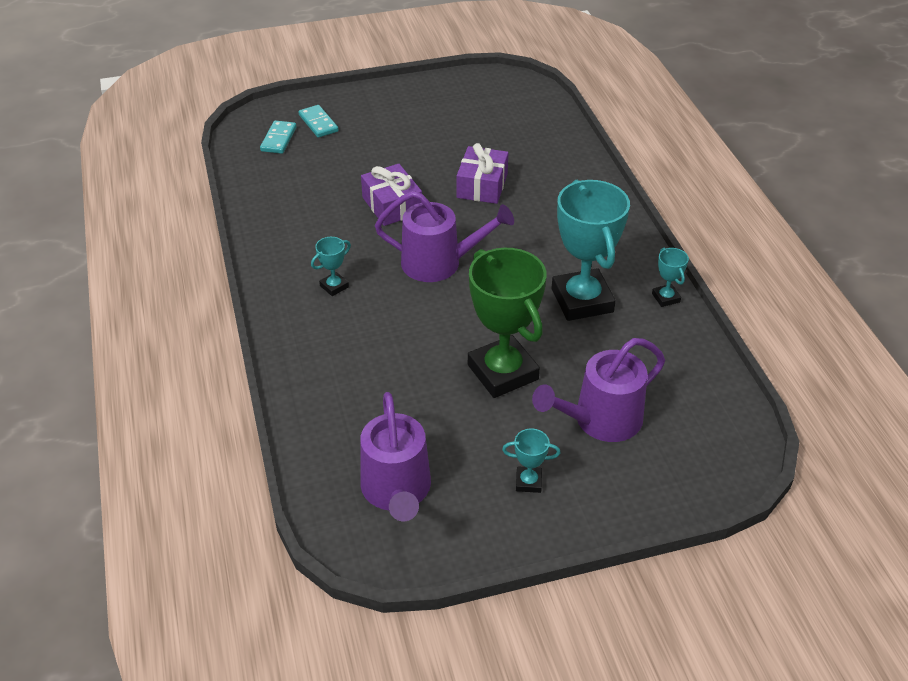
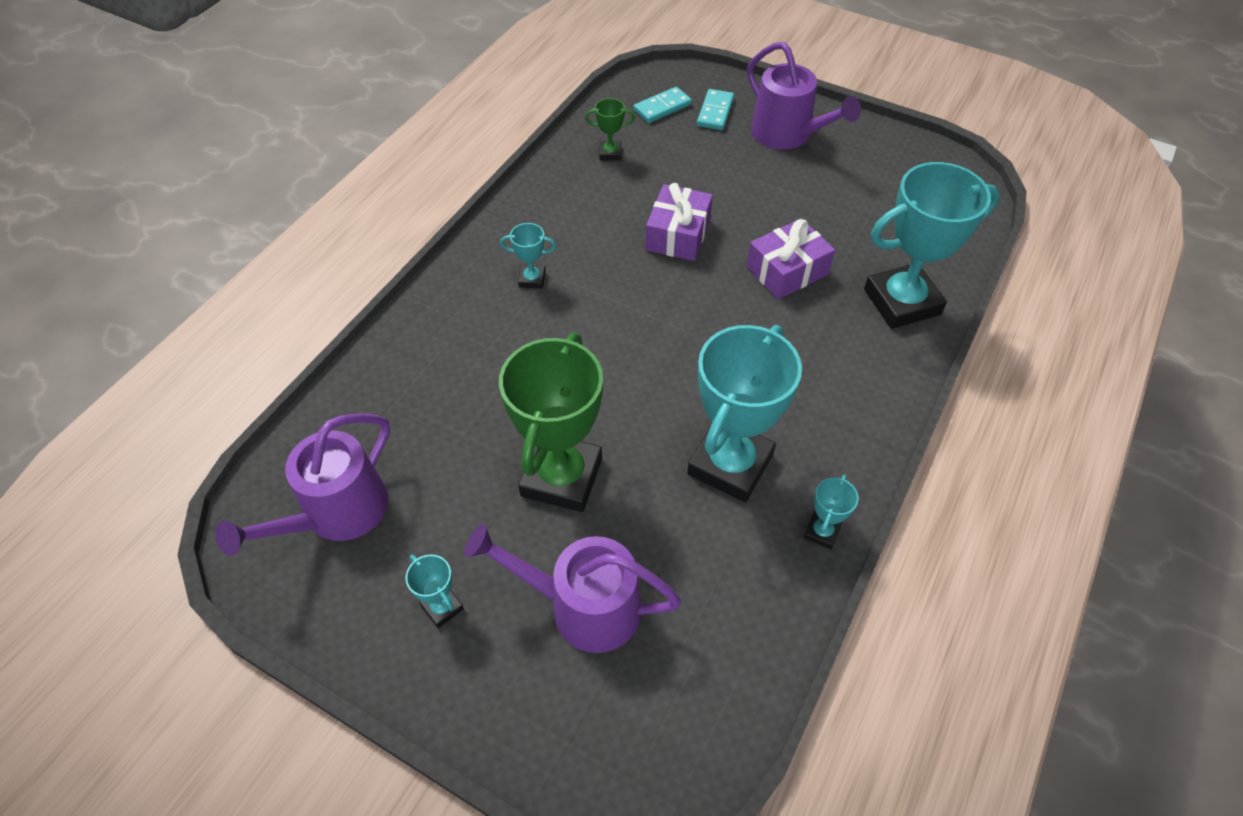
camera: 45 degrees right, 10 degrees up
purple watering can [375,191,514,282] -> purple watering can moved to [747,42,861,150]
none -> green trophy [585,98,635,160]
none -> turquoise trophy [864,162,1000,329]

